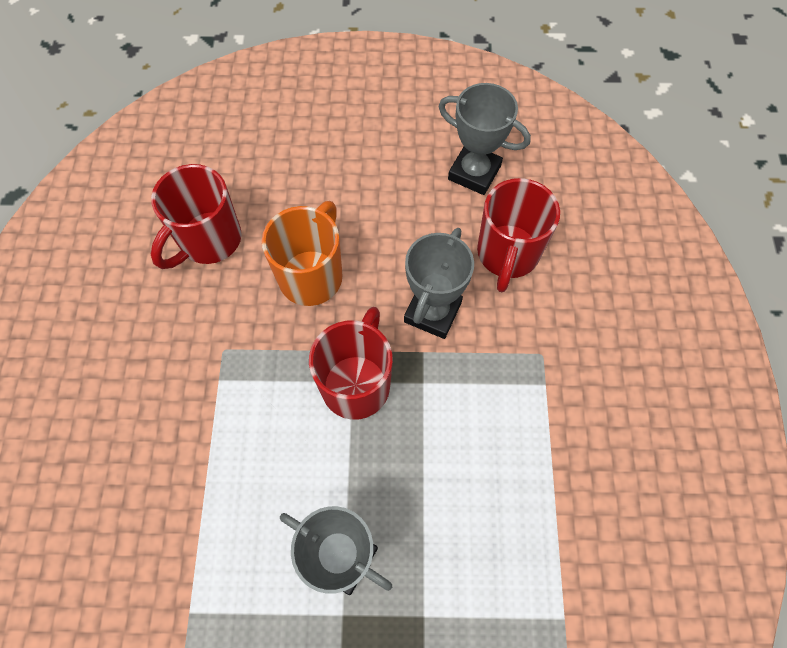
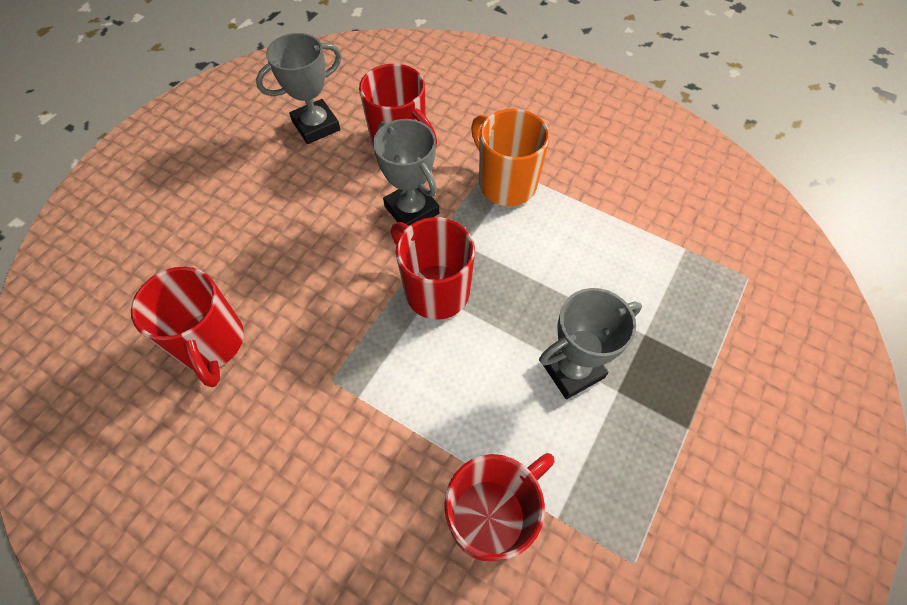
camera: 60 degrees left, 5 degrees down
orange mug [262,201,342,306] -> orange mug moved to [471,109,550,206]
none -> red mug [444,453,555,562]

